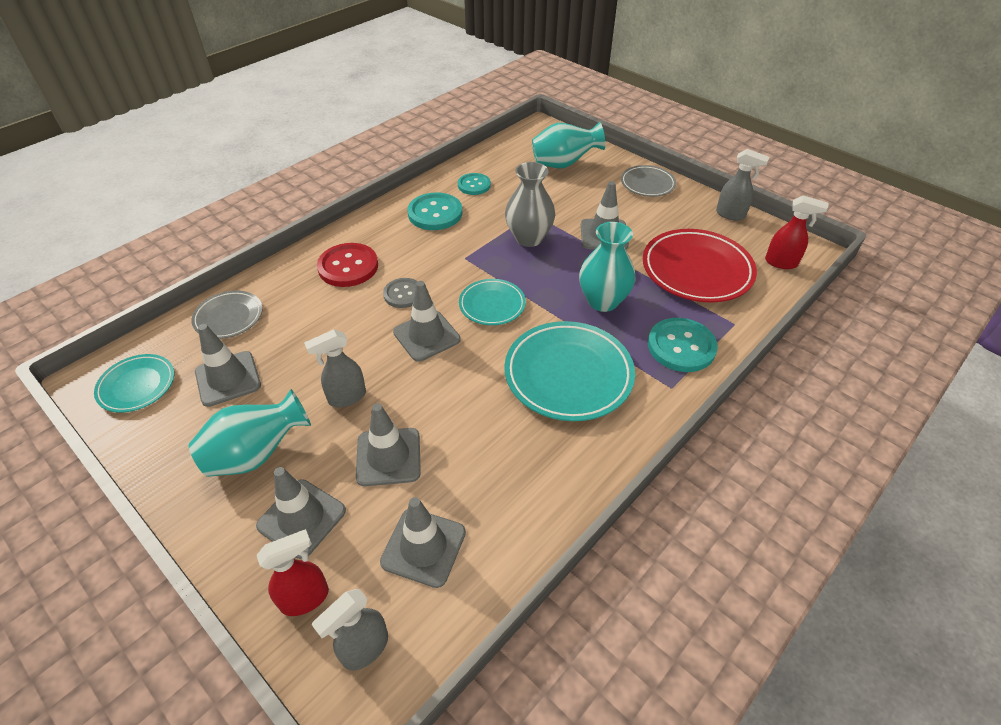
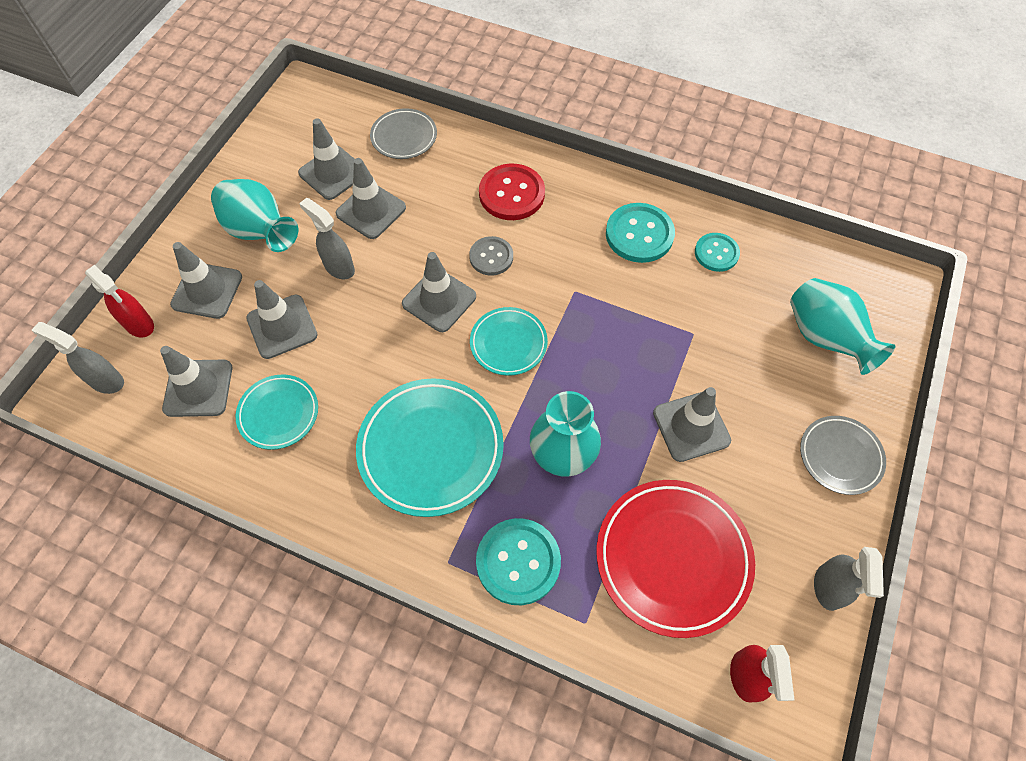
camera: 70 degrees right, 15 degrees up
turquoise plate [94,354,174,413] -> turquoise plate moved to [236,374,318,450]
grey vase [505,162,555,247] -> none
none -> grey traffic cone [336,158,406,239]

